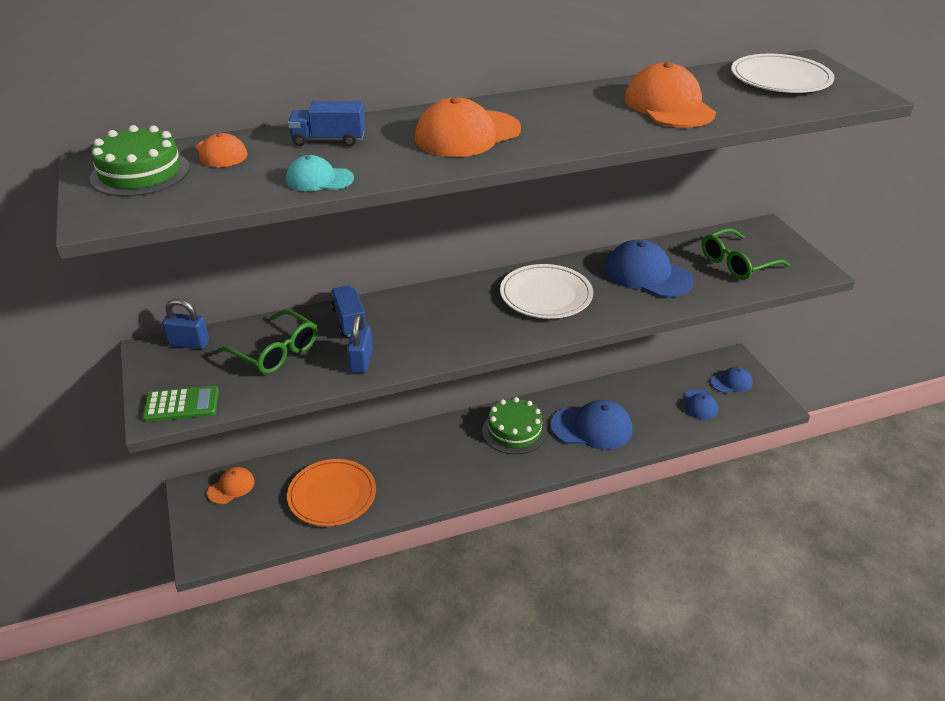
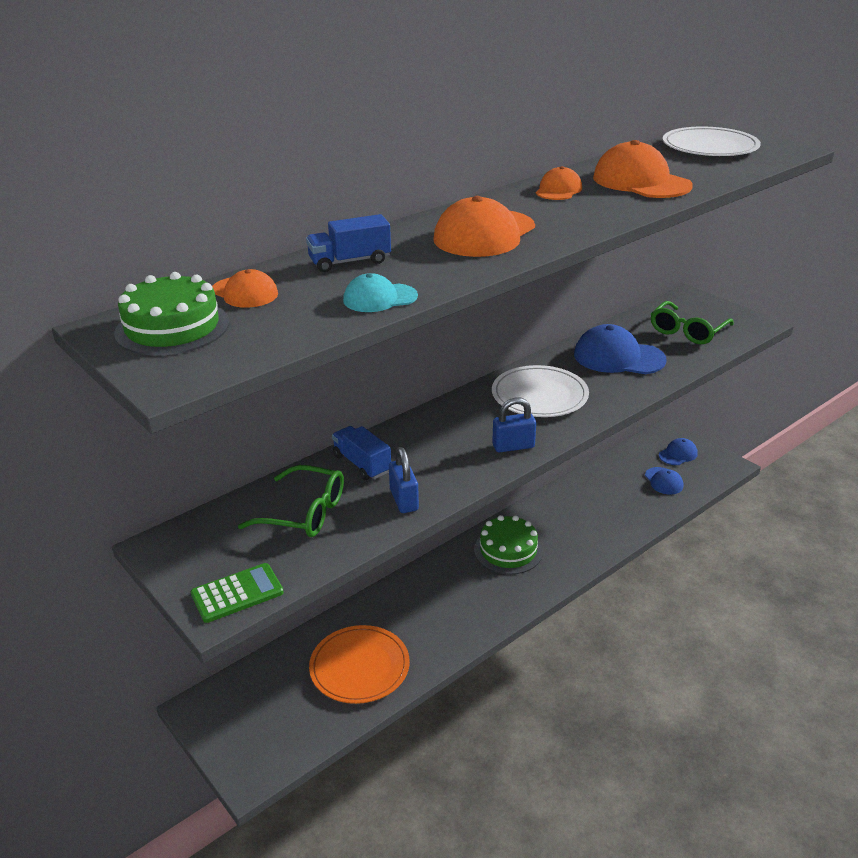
camera: 20 degrees left, 5 degrees down
blue padlock [162,299,209,349] -> blue padlock moved to [492,397,536,452]
orange cap [207,467,255,504] -> orange cap moved to [536,166,582,200]
blue cap [550,400,632,450] -> none

